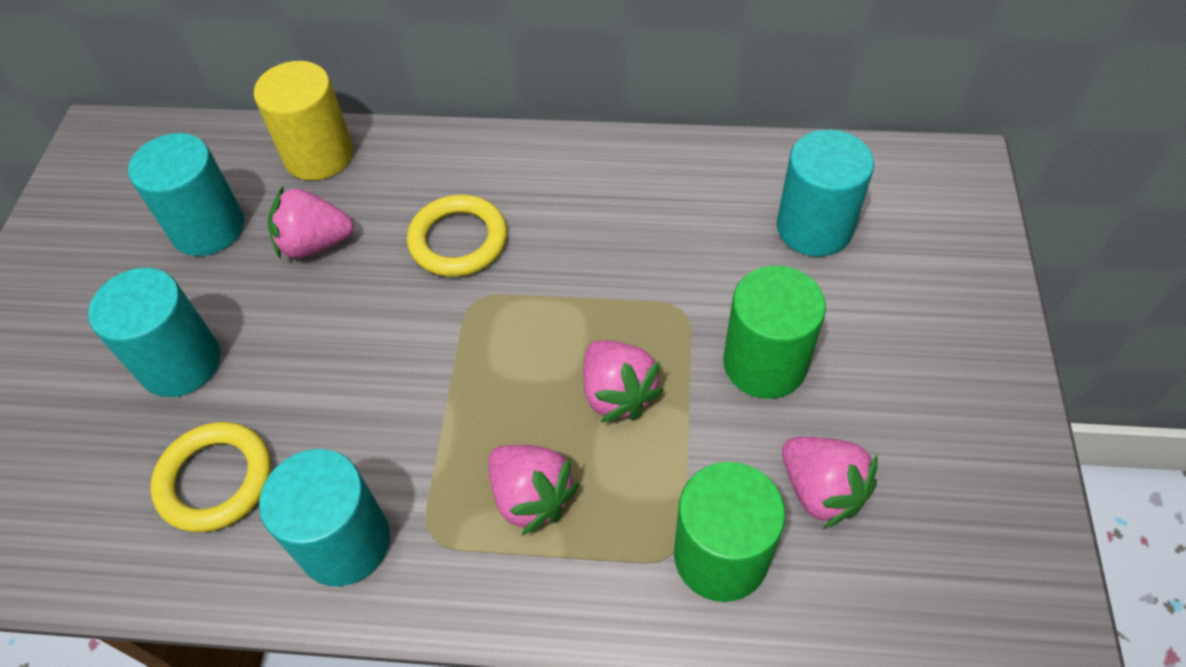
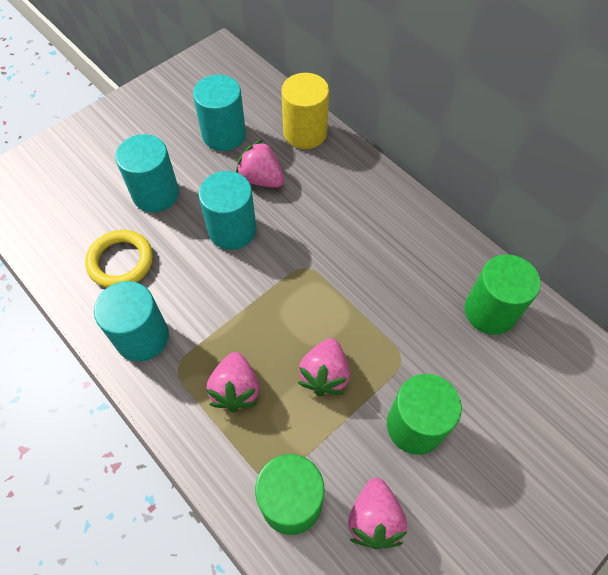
camera: 40 degrees right, 5 degrees up
yellow ring [407,195,507,277] -> none
turquoise cylinder [777,130,874,256] -> turquoise cylinder moved to [198,171,257,250]
none -> green cylinder [465,254,541,335]

